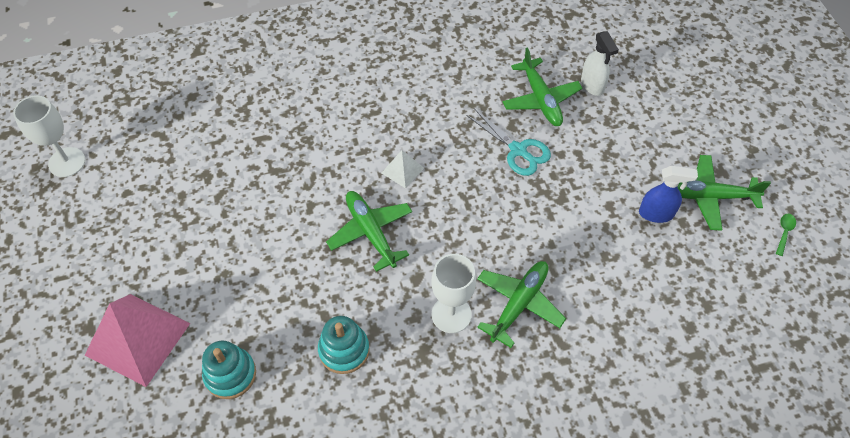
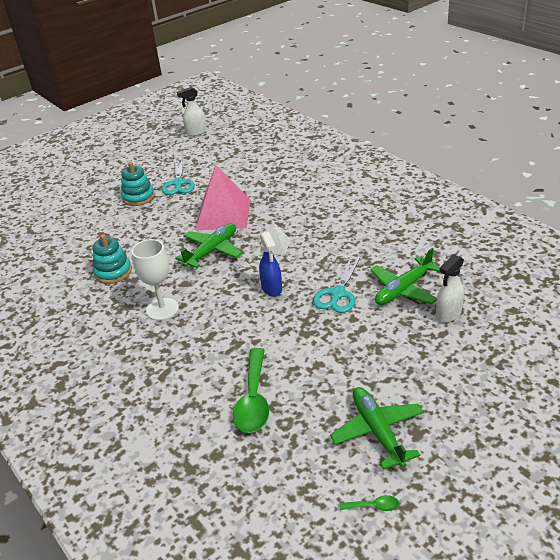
camera: 70 degrees right, 20 degrees down
white goblet [13,96,85,177] -> white spray bottle [177,87,207,136]
pink pyramid [85,294,190,387] -> pink pyramid moved to [196,165,250,230]
turquoise stacking toy [202,340,256,399] -> turquoise stacking toy moved to [121,162,155,206]
green plane [477,261,566,348] -> none
blue spray bottle [639,166,698,223] -> blue spray bottle moved to [259,231,282,297]
none -> turquoise scissors [162,158,195,195]
none -> green spoon [233,348,269,433]

